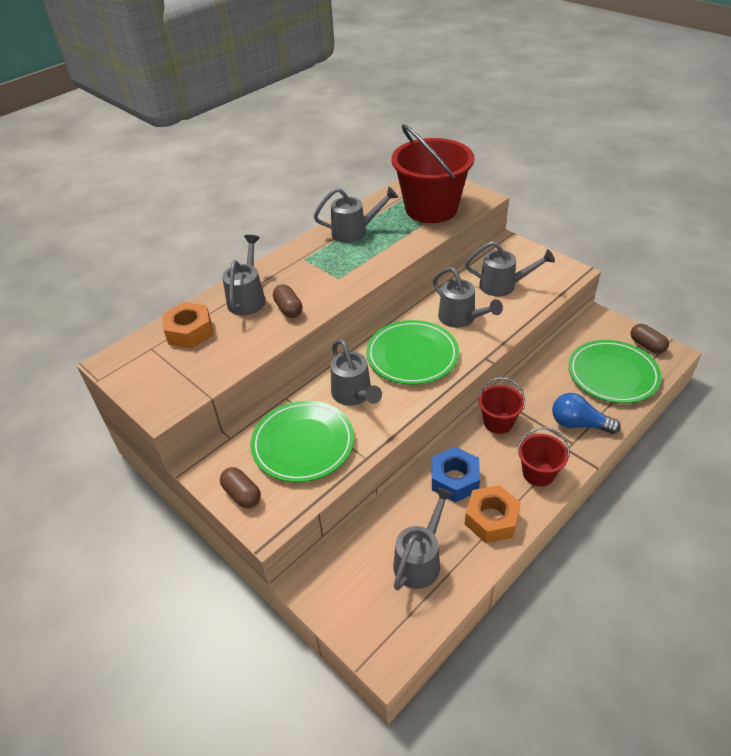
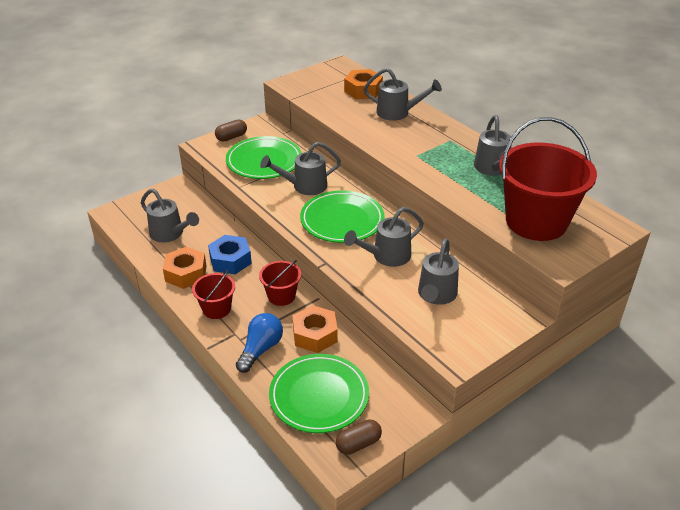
camera: 95 degrees right, 5 degrees down
brown capsule [273,284,302,318] -> none
none -> orange nut [292,305,338,353]

